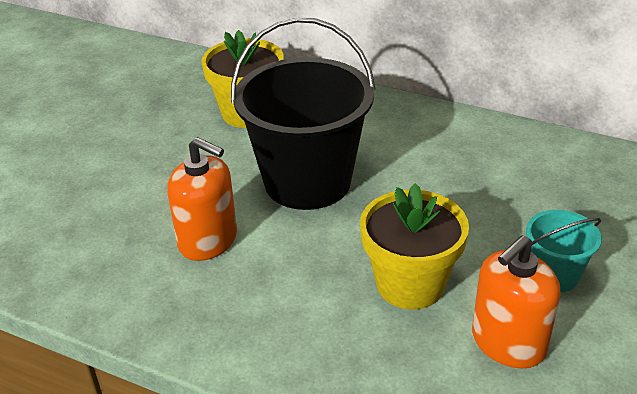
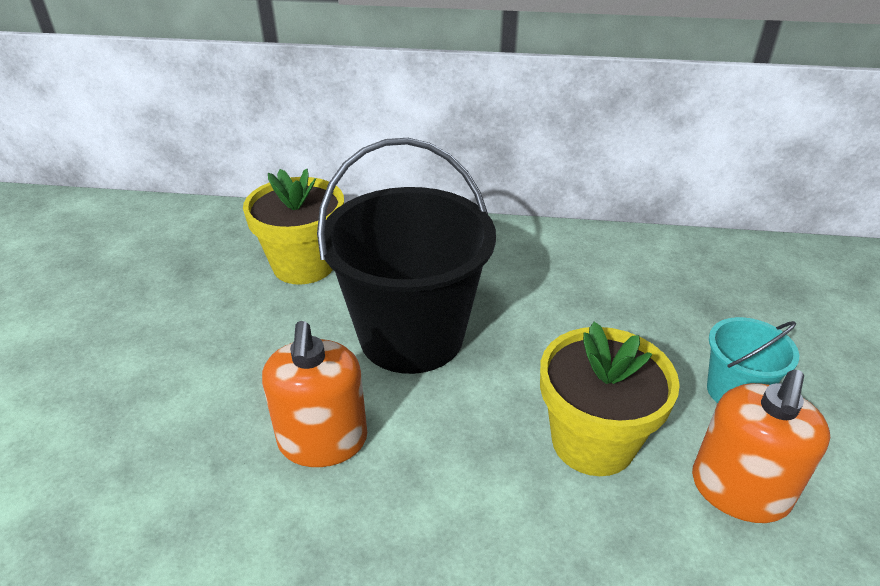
camera: 20 degrees left, 0 degrees up
orange soap dispenser [167,137,237,261] -> orange soap dispenser turned 75 degrees clockwise [262,321,367,467]

